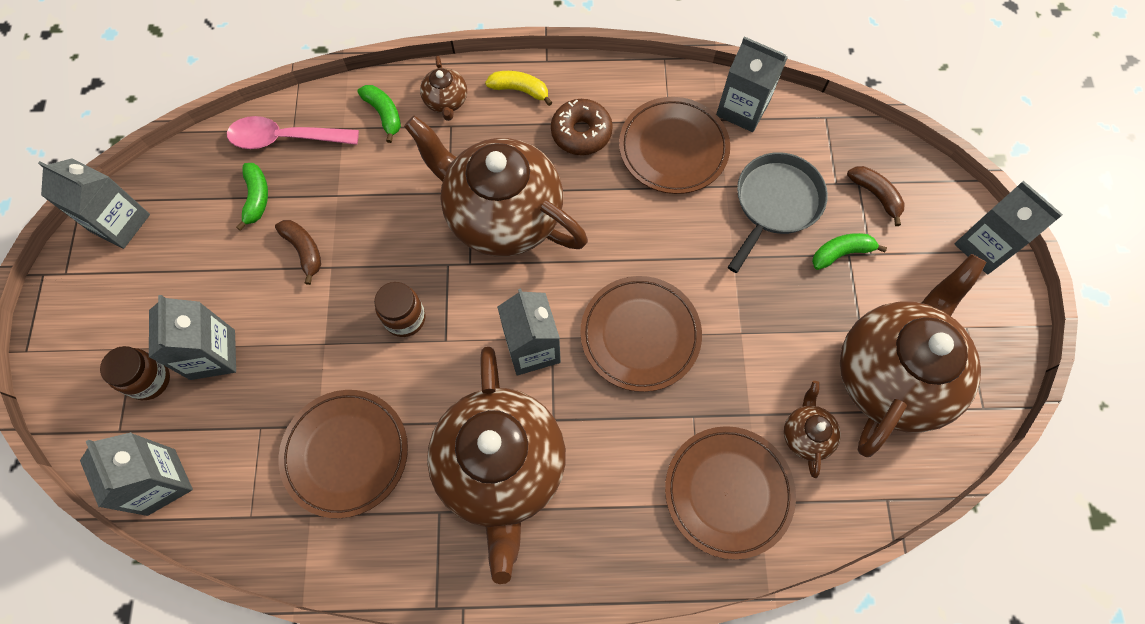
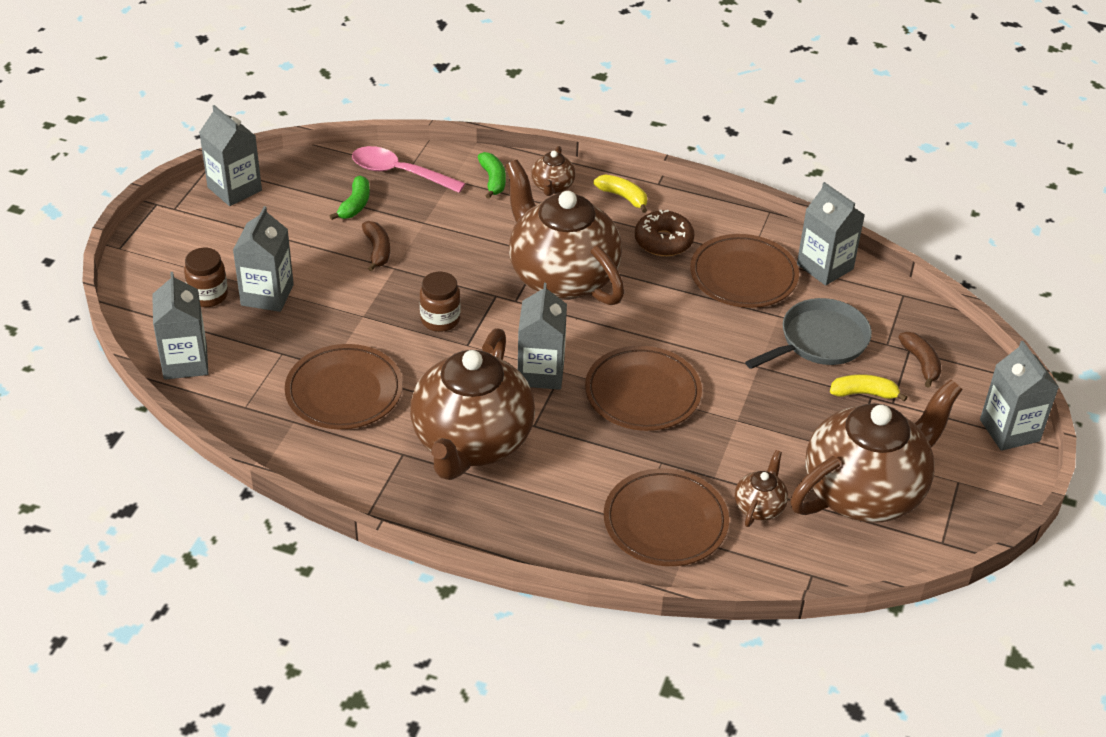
camera: 20 degrees right, 25 degrees down
green banana [812,233,887,270] -> yellow banana [830,374,907,402]

